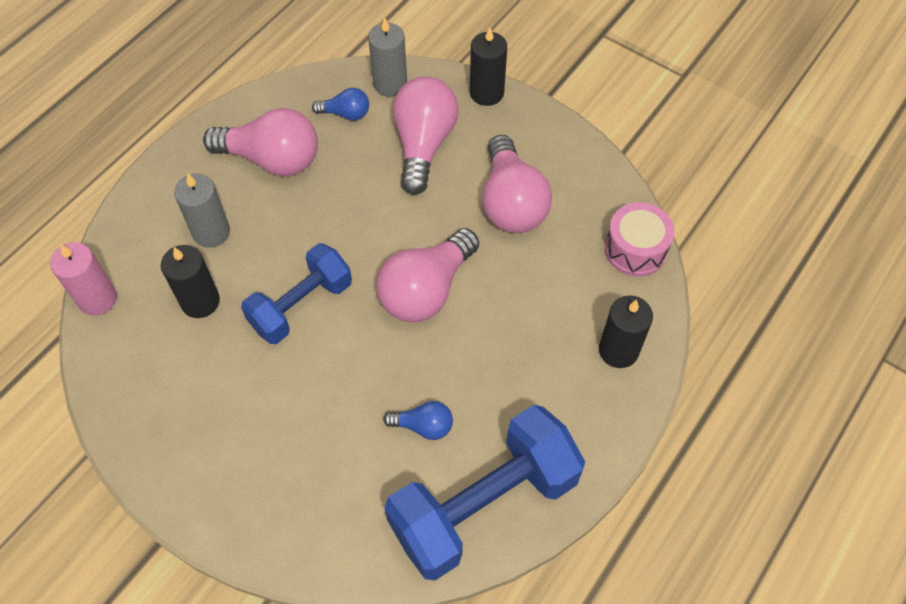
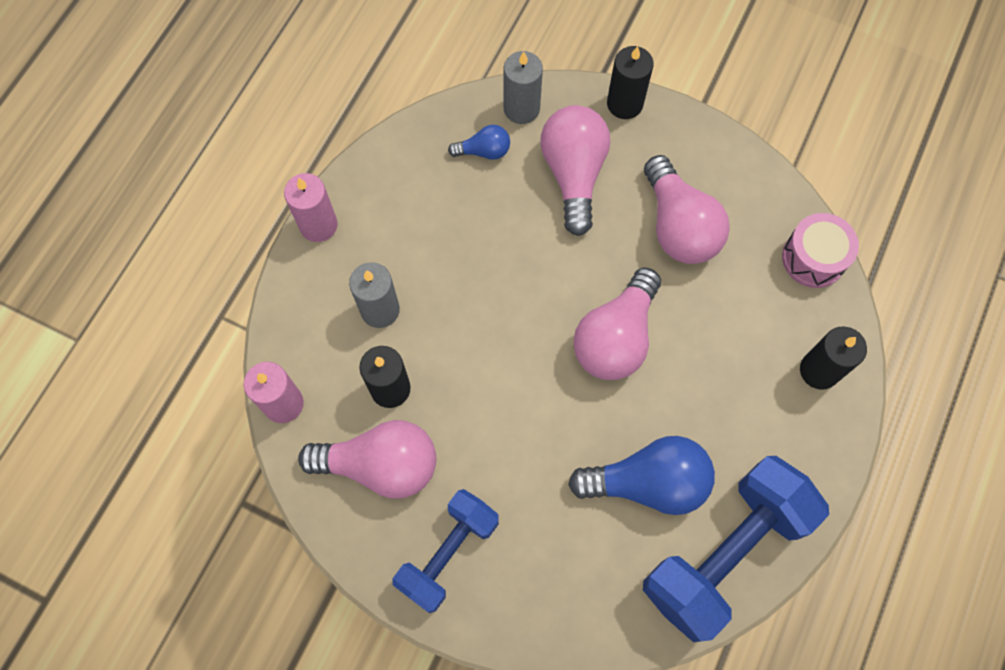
camera: 10 degrees left, 10 degrees up
pink light bulb [203,108,318,176] -> pink light bulb moved to [298,420,436,499]
blue dumbbell [241,243,352,344] -> blue dumbbell moved to [393,489,499,613]
blue light bulb [383,401,453,440] -> blue light bulb [568,436,715,515], size x1.99
none -> pink candle [284,173,337,242]

